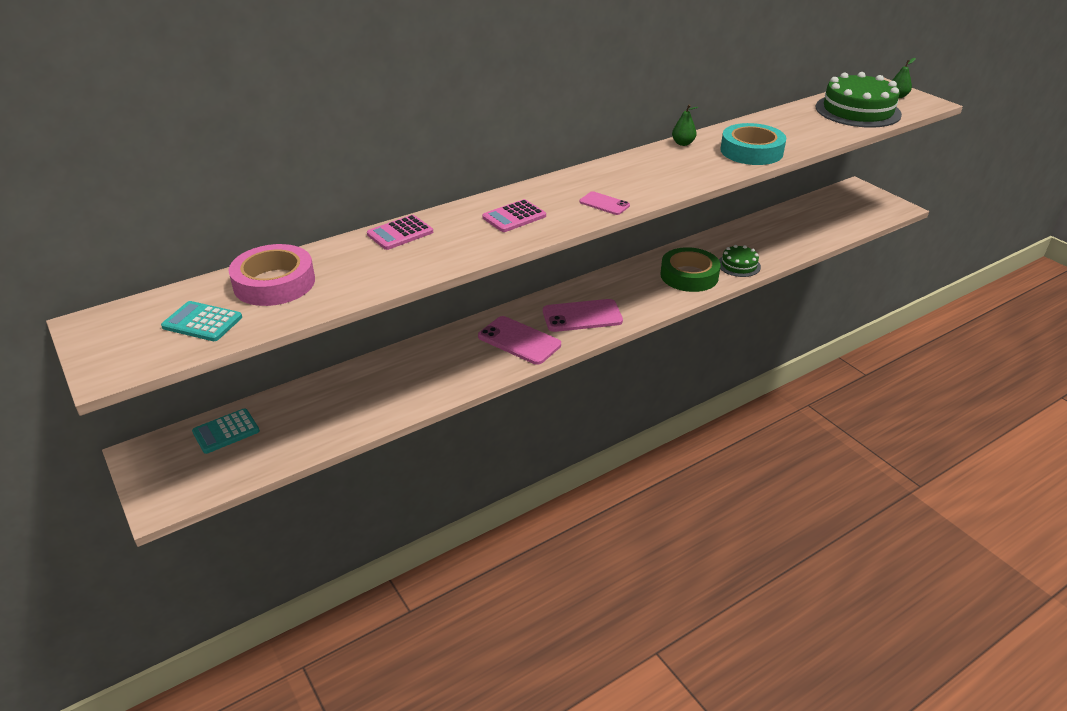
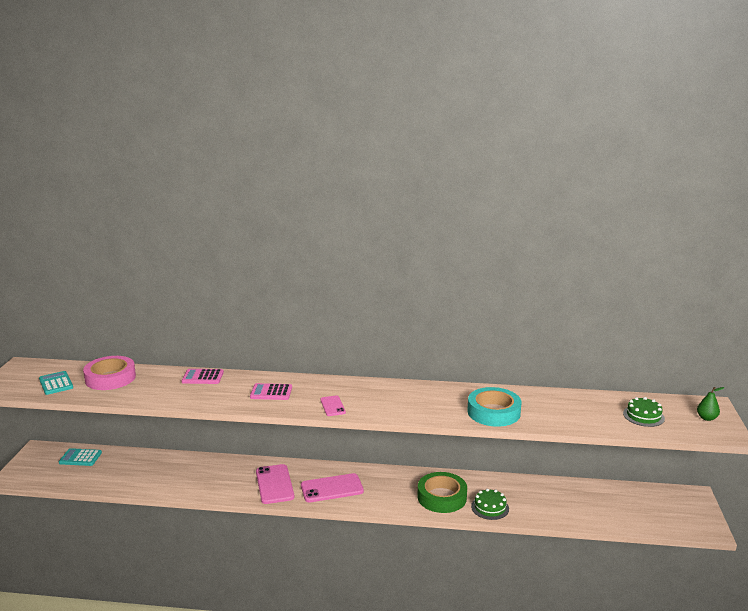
camera: 40 degrees right, 15 degrees down
pink phone [543,299,623,332] -> pink phone turned 45 degrees counterclockwise [301,473,364,502]
green pear [672,105,698,146] -> none
green cake [816,72,902,128] -> green cake [623,397,665,427], size x0.51

